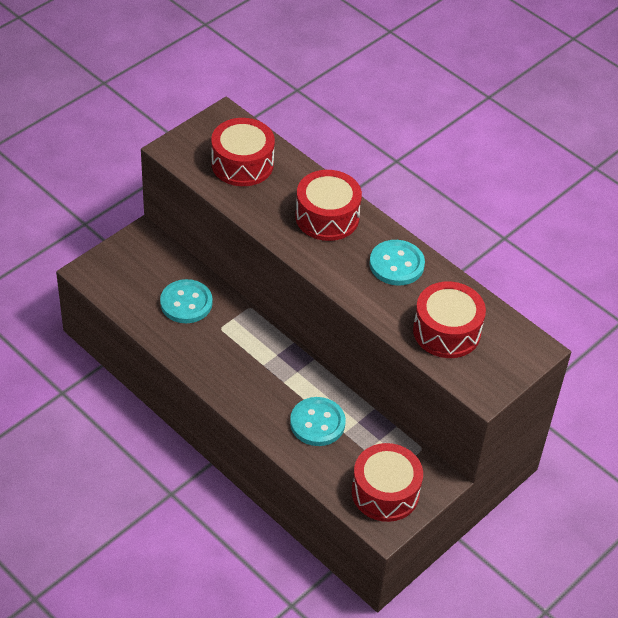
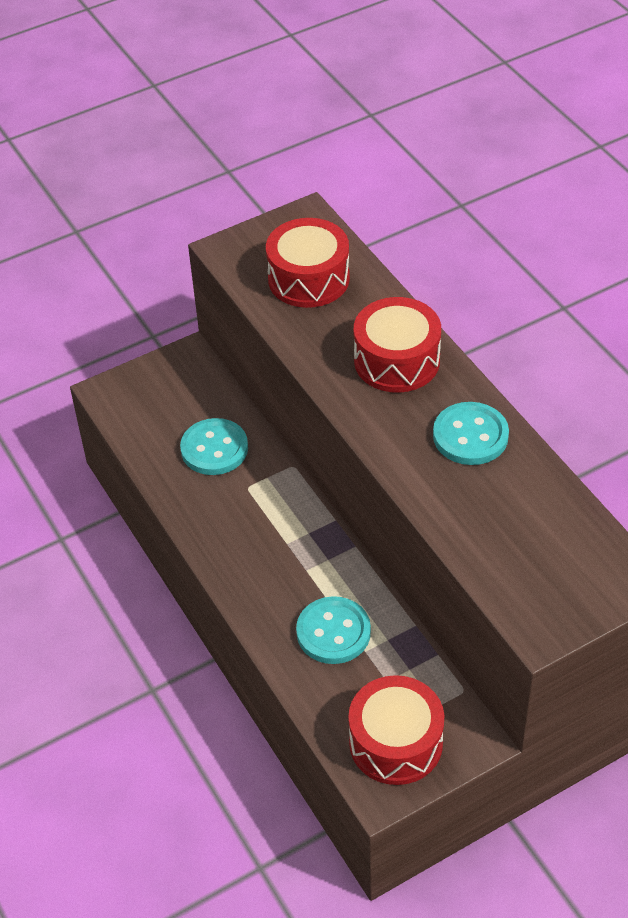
camera: 20 degrees right, 0 degrees up
red drum [413,282,486,358] -> none

